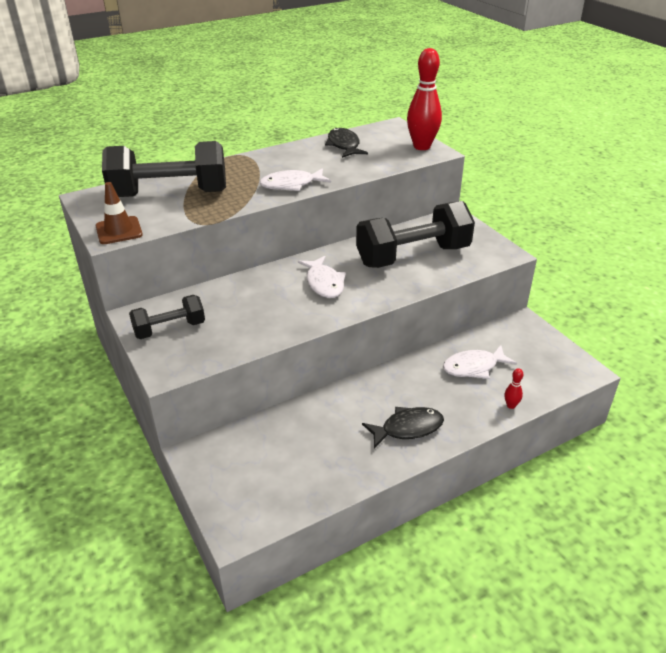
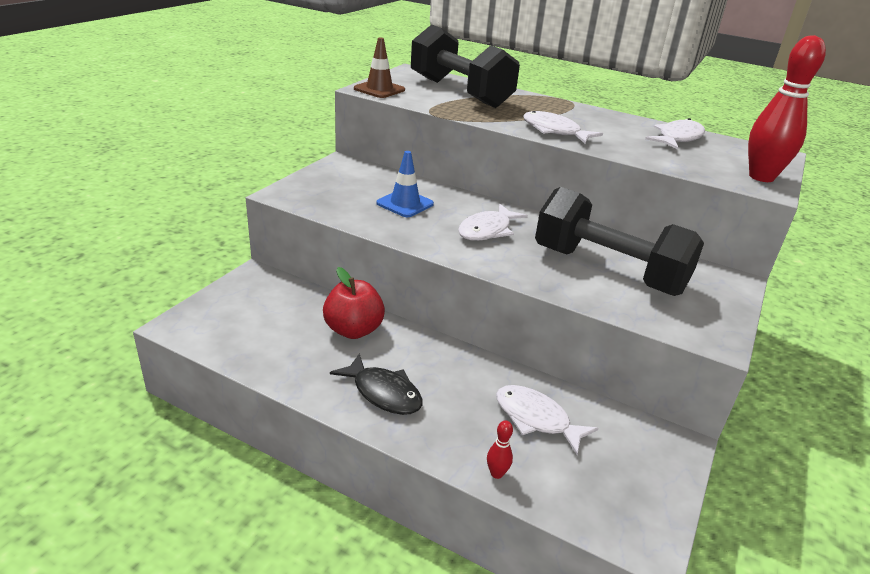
camera: 55 degrees right, 5 degrees down
black dumbbell [129,295,205,339] -> none
black fish [325,128,368,158] -> white fish [645,118,705,150]
none -> red apple [323,267,385,339]
none -> blue traffic cone [376,151,434,217]

